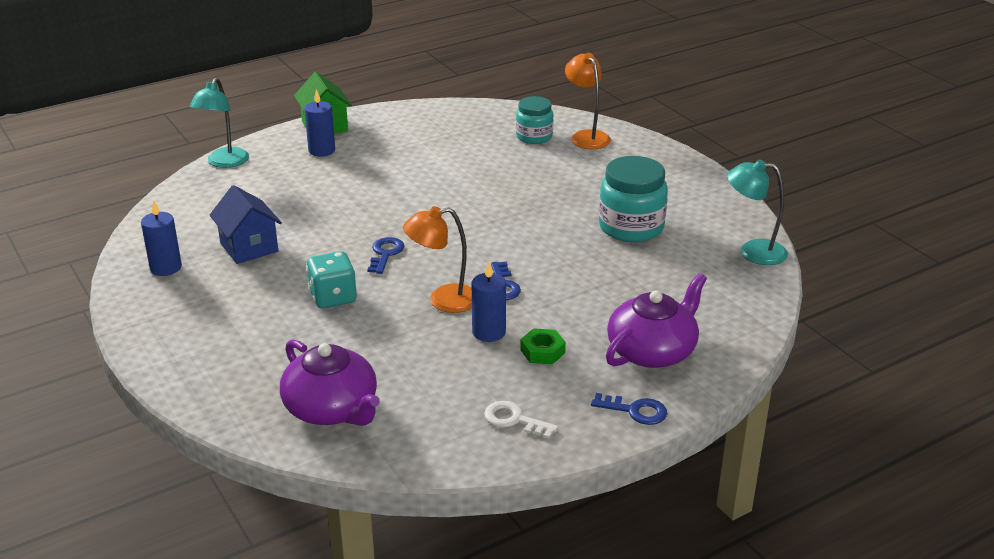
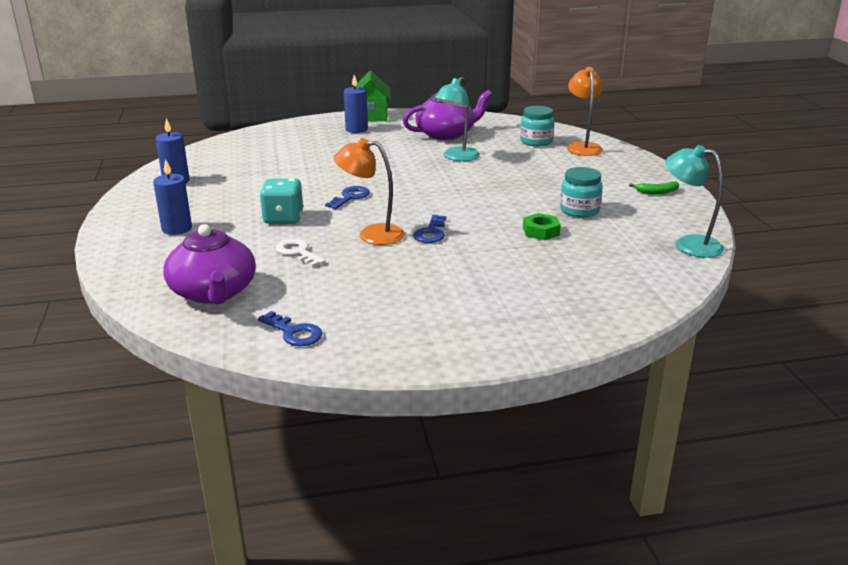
camera: 20 degrees right, 5 degrees down
turquoise lamp [190,78,249,168] -> turquoise lamp moved to [434,77,480,161]
blue house [209,185,282,264] -> none
blue candle [472,262,506,342] -> blue candle moved to [153,159,192,235]
white key [484,401,558,439] -> white key moved to [276,239,326,267]
green nut [520,328,566,364] -> green nut moved to [523,213,561,240]
blue key [591,393,667,425] -> blue key moved to [258,311,322,346]
turquoise jar [599,156,668,242] -> turquoise jar [560,167,603,218], size x0.64
purple teapot [606,273,707,368] -> purple teapot moved to [403,90,492,140]
none -> green banana [629,181,679,194]

